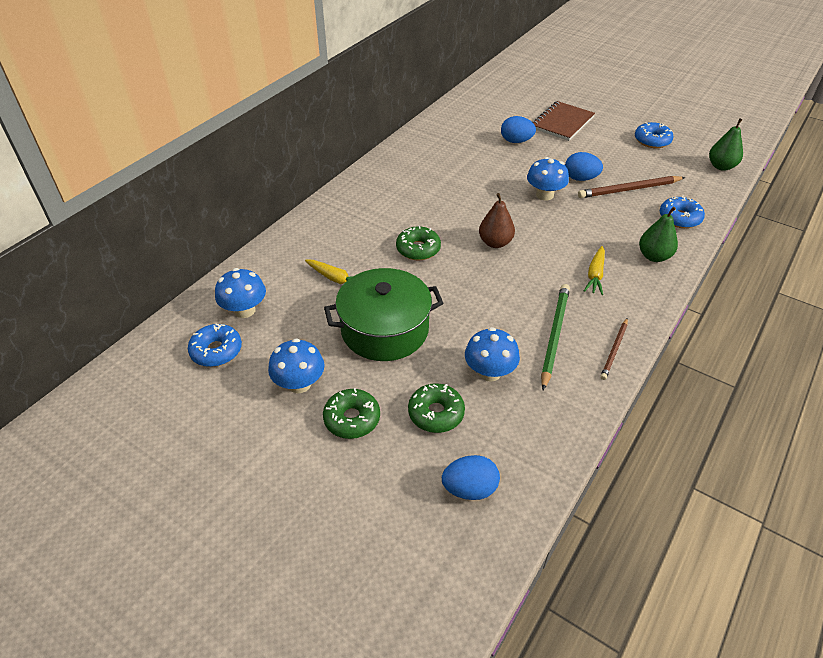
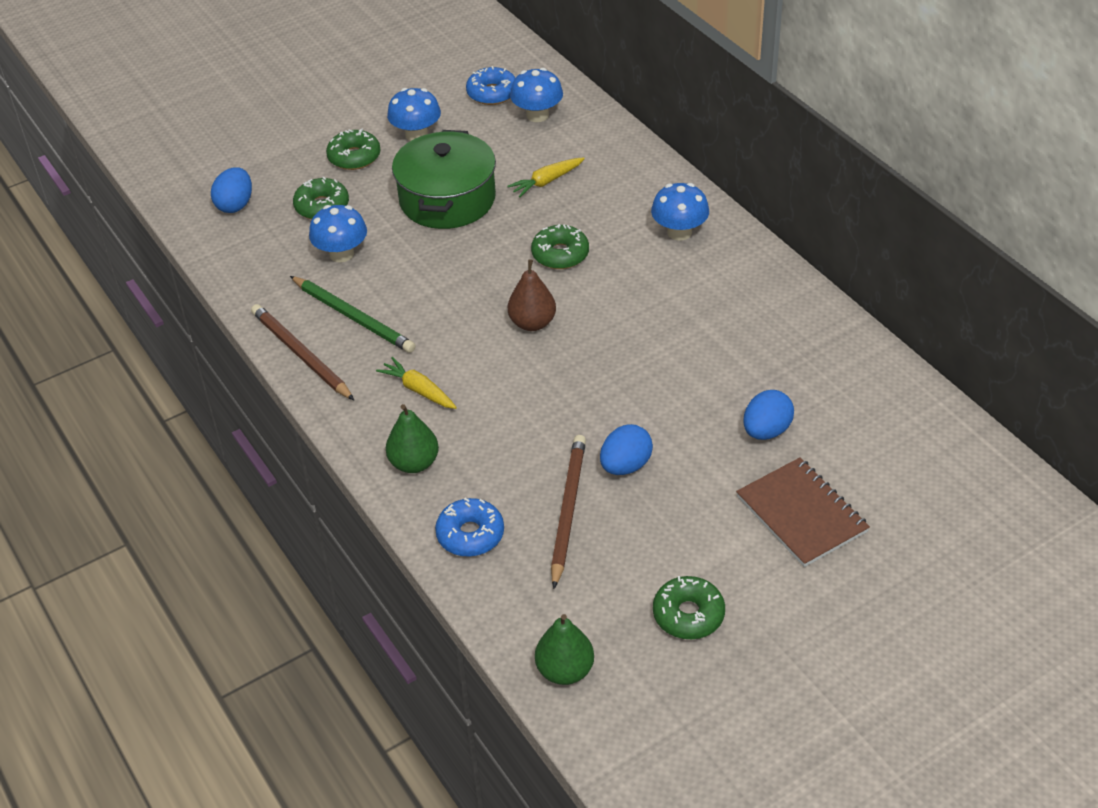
camera: 115 degrees right, 0 degrees up
blue mushroom [527,157,569,200] -> blue mushroom moved to [651,183,709,240]
brown pencil [600,318,628,380] -> brown pencil [251,304,355,401], size x1.65
blue donut [635,122,673,148] -> green donut [653,576,725,639]

